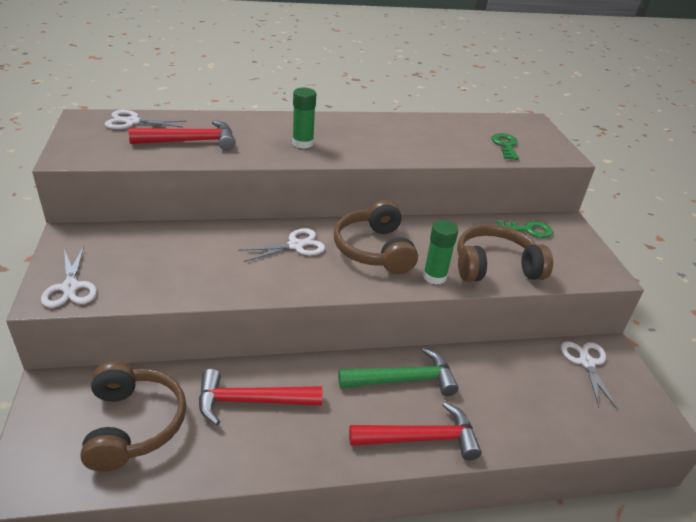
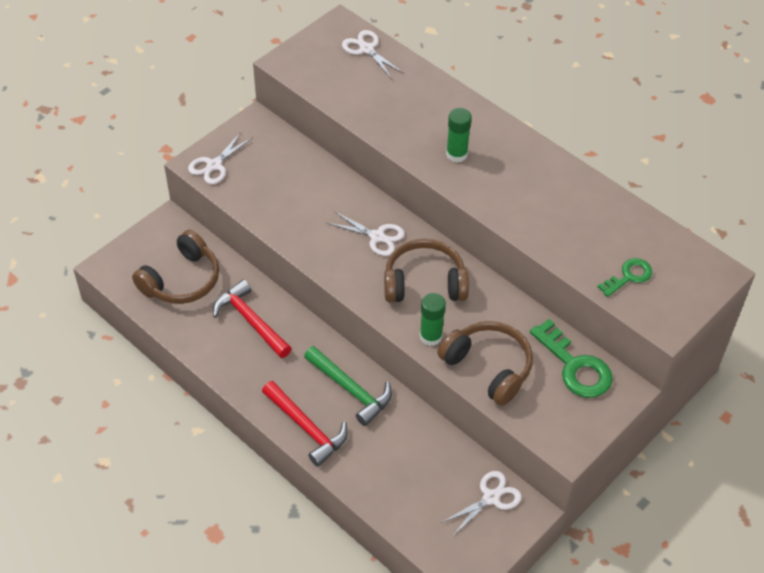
camera: 55 degrees right, 15 degrees up
red hammer [129,120,235,150] -> none
brown headphones [334,200,418,274] -> brown headphones turned 45 degrees clockwise [384,239,469,302]
green key [496,221,553,238] -> green key [530,319,613,398], size x1.65

